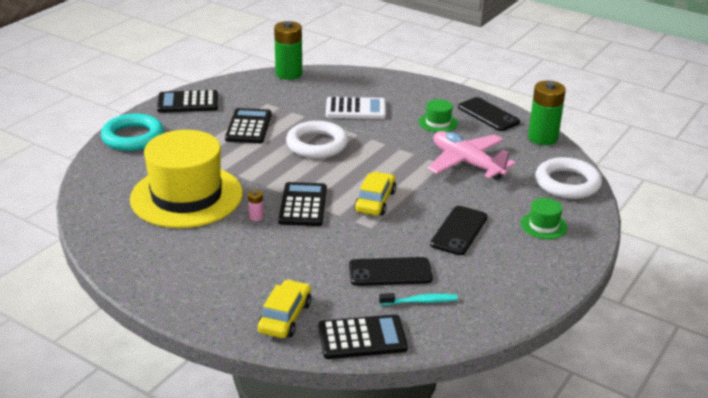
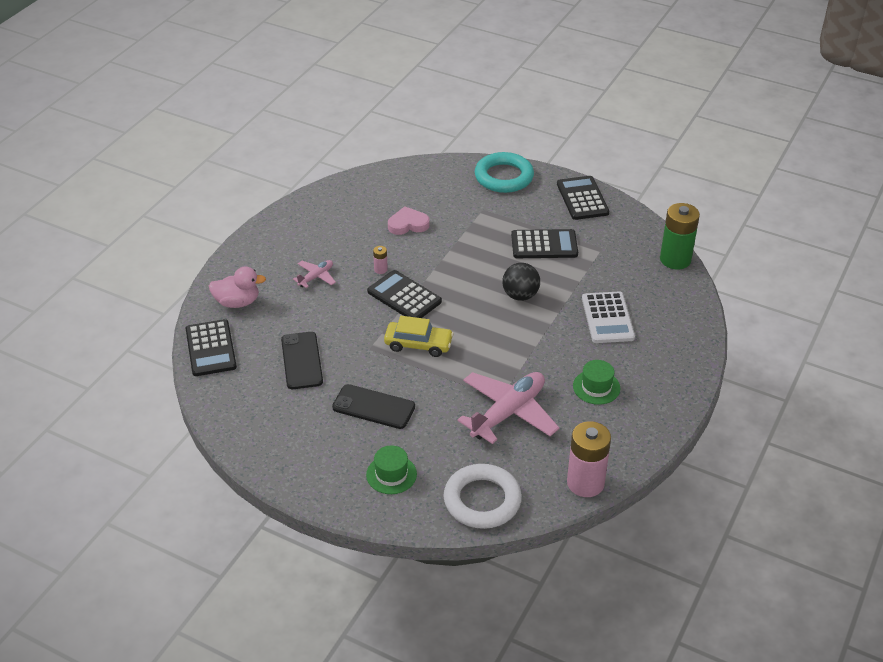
camera: 85 degrees right, 10 degrees up
yellow hat [130,130,243,228] -> pink heart [388,206,430,235]
yellow car [258,279,311,338] -> pink duck [209,266,266,308]
black calculator [278,182,327,226] -> black calculator turned 135 degrees counterclockwise [367,270,442,318]
white ring [286,121,348,159] -> black ball [502,263,540,301]
turquoise toothbrush [379,293,458,305] -> none
black phone [458,97,520,131] -> none
green battery [528,81,566,145] -> pink battery [567,421,611,497]
none -> pink plane [293,260,336,288]

